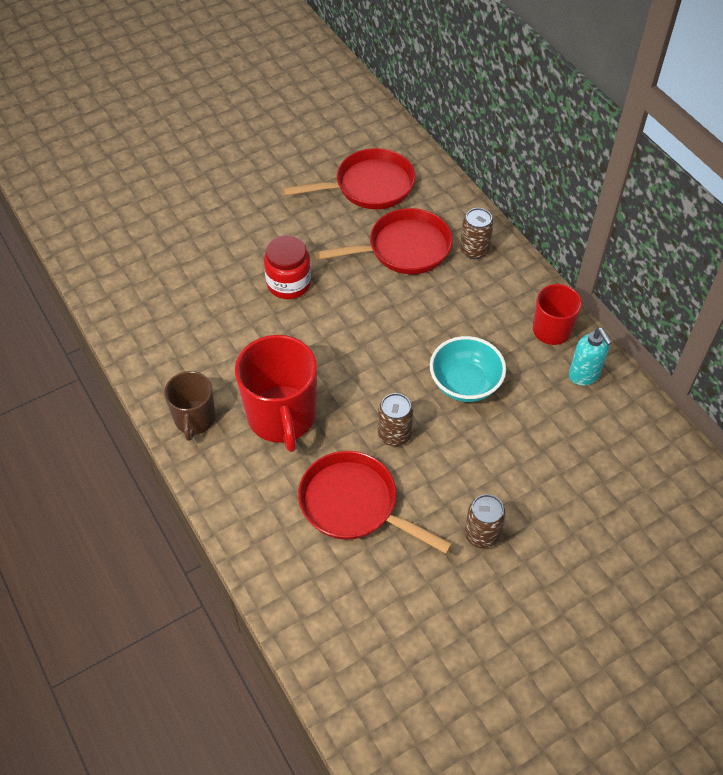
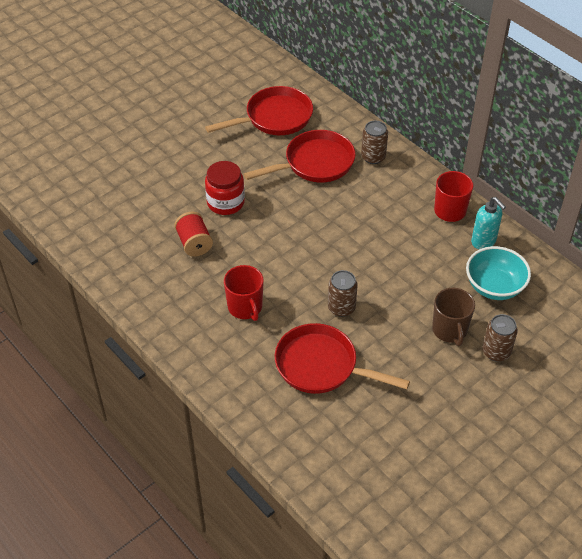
camera: 10 degrees left, 5 degrees down
brown mug [164,371,215,441] -> brown mug moved to [432,288,475,346]
red mug [235,335,317,452] -> red mug [224,265,264,321], size x0.60
turquoise bowl [430,336,506,402] -> turquoise bowl moved to [466,246,531,300]
brown can [465,494,506,549] -> brown can moved to [483,314,518,362]
none -> red spool [174,212,213,257]

